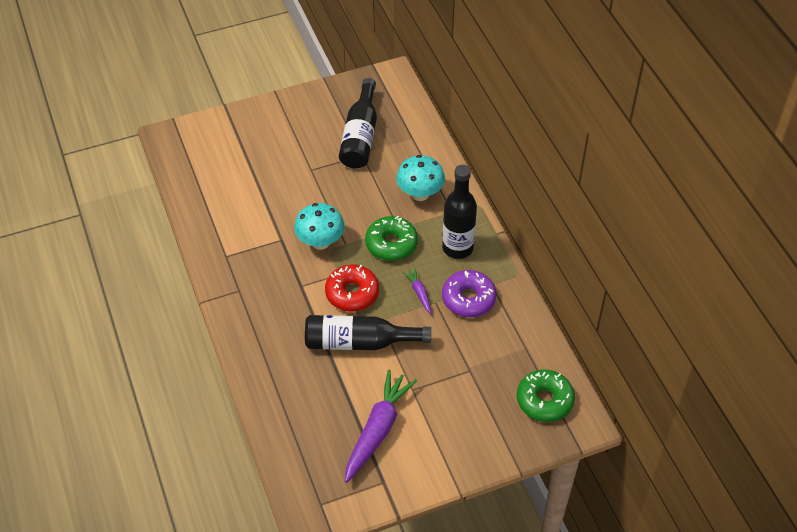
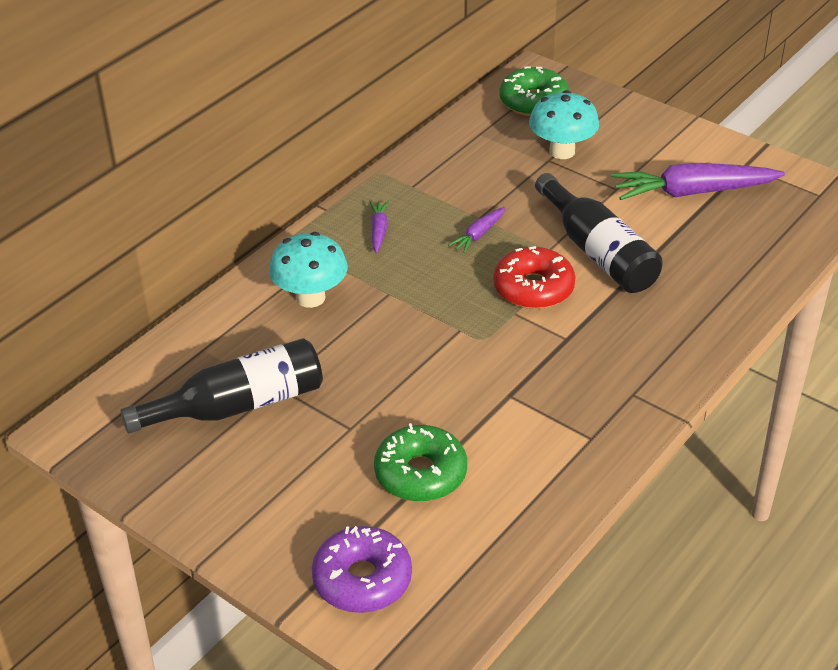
camera: 120 degrees left, 10 degrees down
turquoise mushroom [294,203,345,250] -> turquoise mushroom moved to [529,90,599,159]
green donut [365,216,418,261] -> green donut moved to [374,423,467,502]
black bottle [442,165,477,259] -> purple carrot [369,201,389,254]
purple donut [442,270,497,317] -> purple donut moved to [312,526,412,613]

